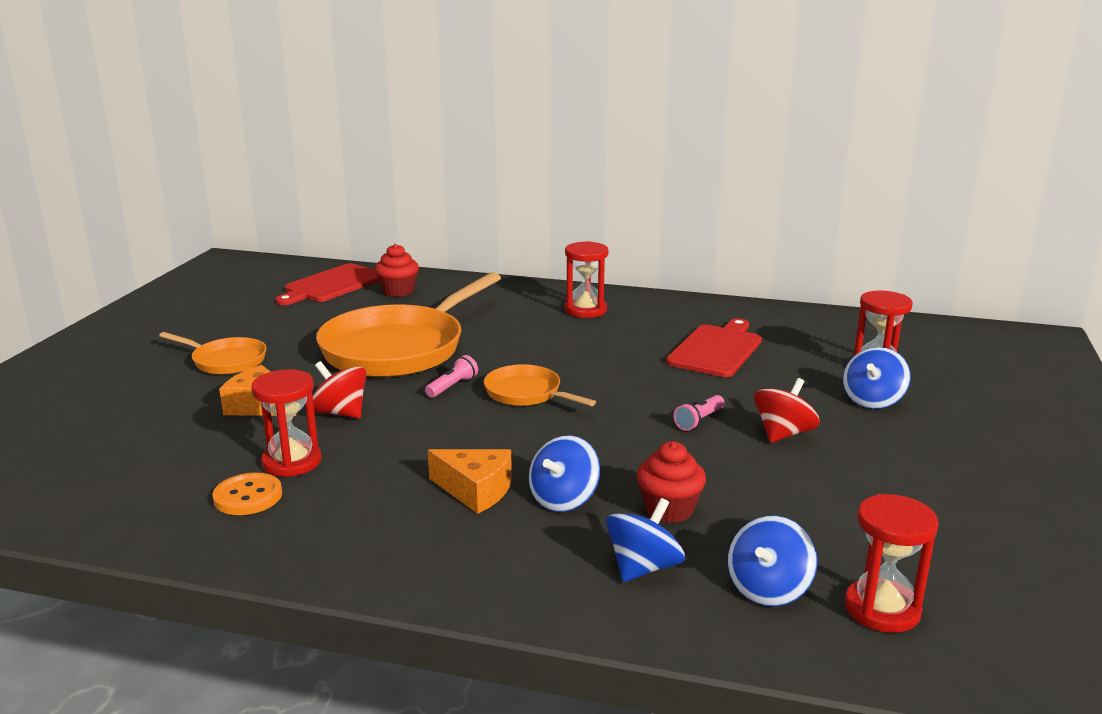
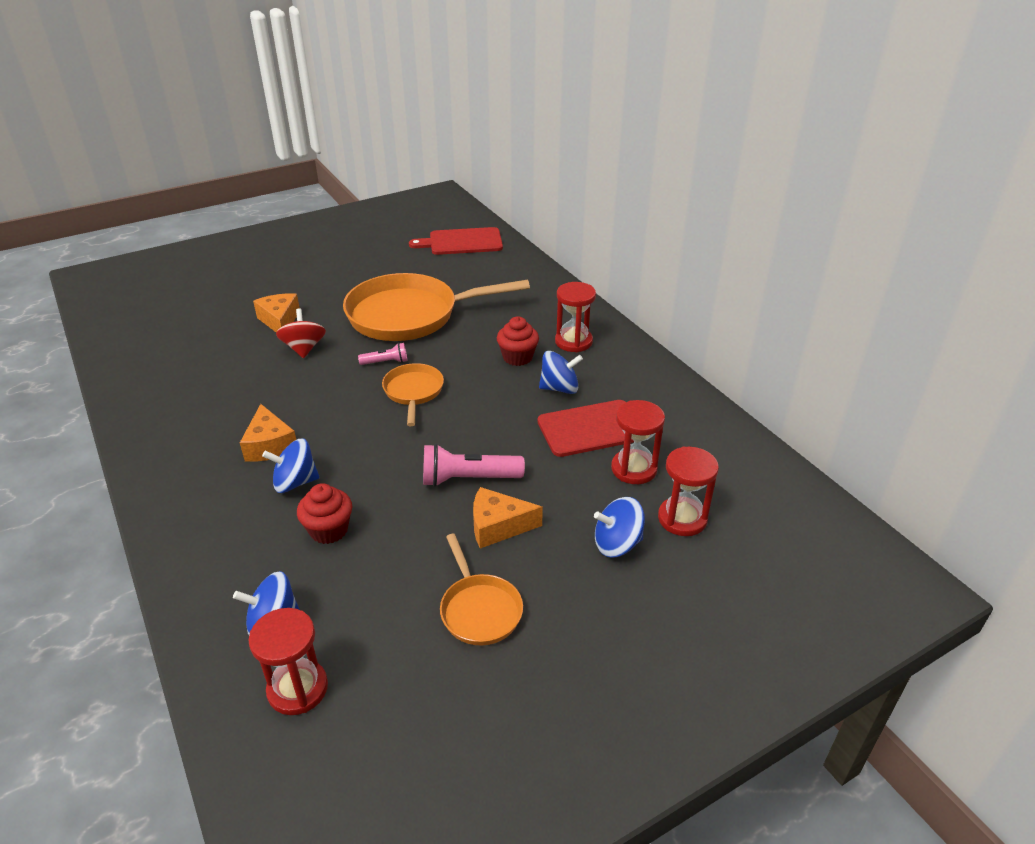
camera: 45 degrees right, 15 degrees up
orange pan [159,332,266,375] -> orange pan moved to [440,534,523,645]
orange button [212,472,282,515] -> none
red hourglass [251,369,322,477] -> red hourglass moved to [611,400,665,484]
red cupcake [375,244,419,297] -> red cupcake moved to [497,316,539,366]
blue spinning top [606,498,685,582] -> blue spinning top moved to [539,351,583,394]
pink flashlight [673,395,724,431] -> pink flashlight [423,444,525,487], size x1.77
red spinning top [754,378,820,443] -> orange cheese [473,487,543,548]

